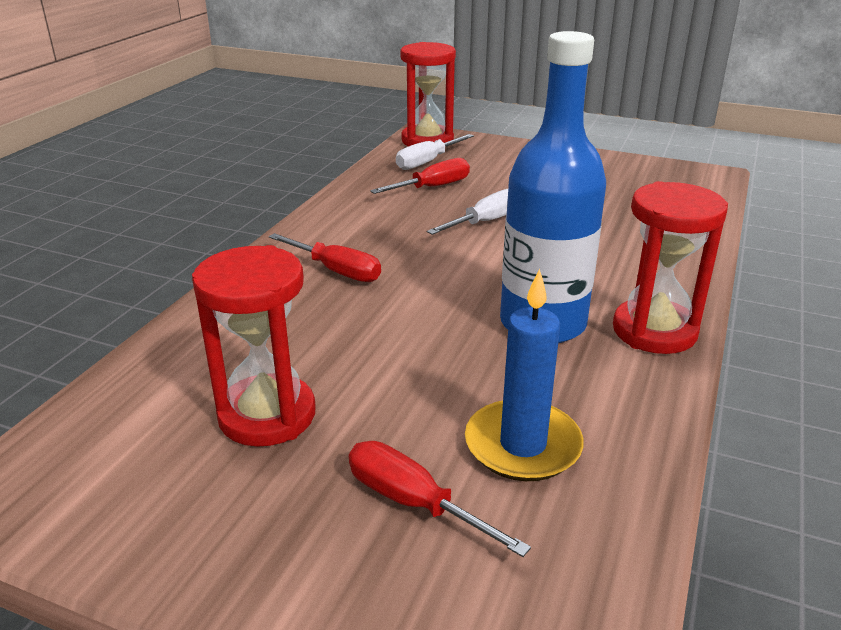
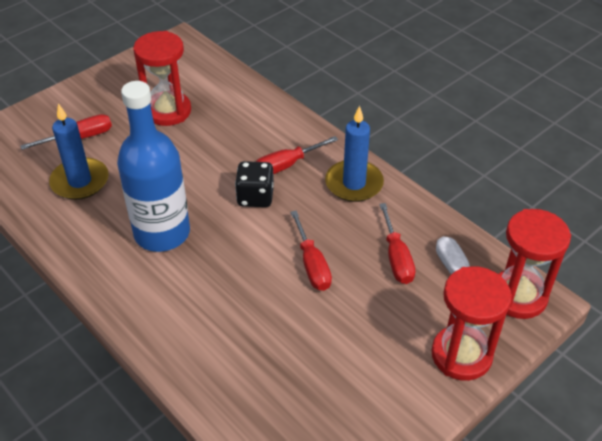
camera: 115 degrees right, 15 degrees up
white screwdriver [427,189,508,235] -> red screwdriver [290,210,332,291]
red hourglass [613,181,728,354] -> red hourglass moved to [432,266,512,381]
none -> black dice [235,161,274,207]
none -> blue candle [325,105,384,202]

